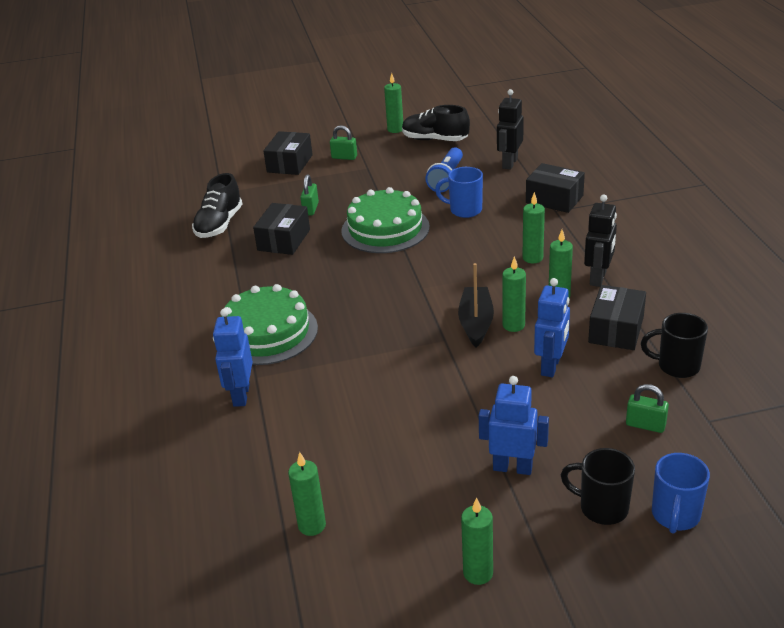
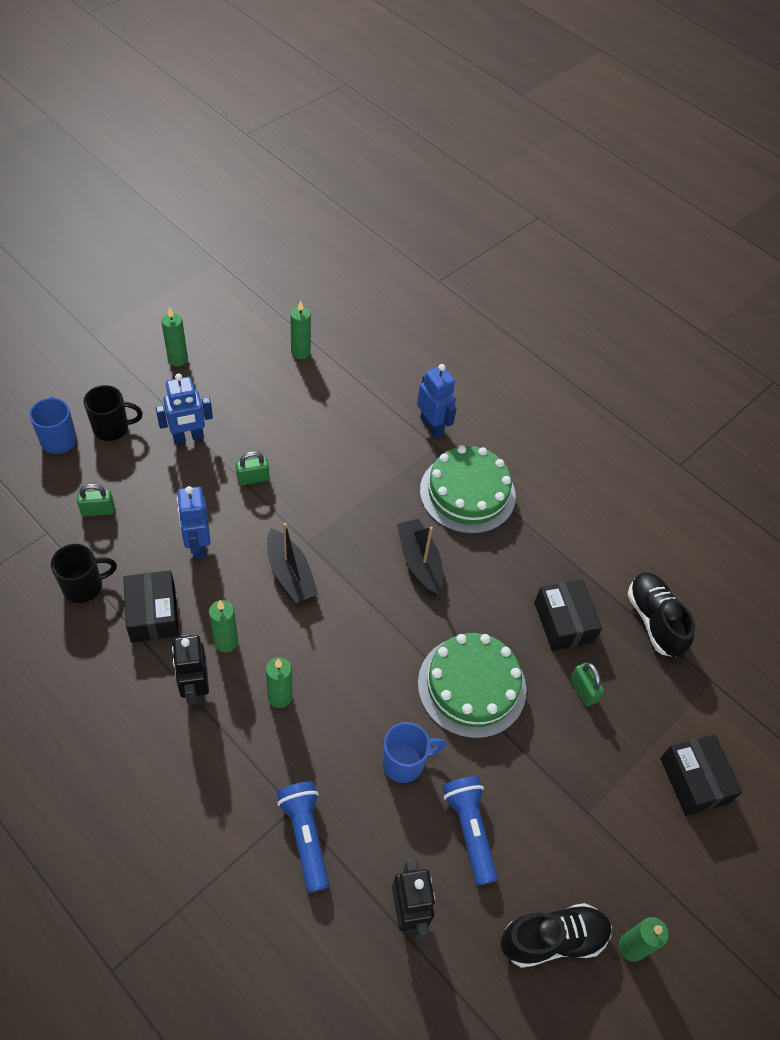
camera: 140 degrees right, 20 degrees up
green padlock [330,125,357,160] -> green padlock moved to [236,451,269,485]
green candle [502,256,526,332] -> none
black box [526,163,585,213] -> blue flashlight [277,782,329,893]
none -> black boat [397,519,443,595]

